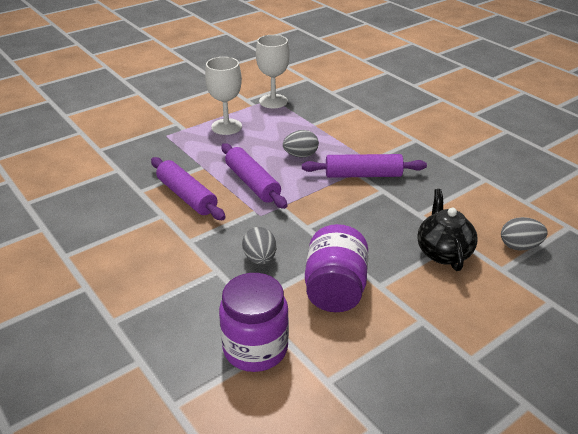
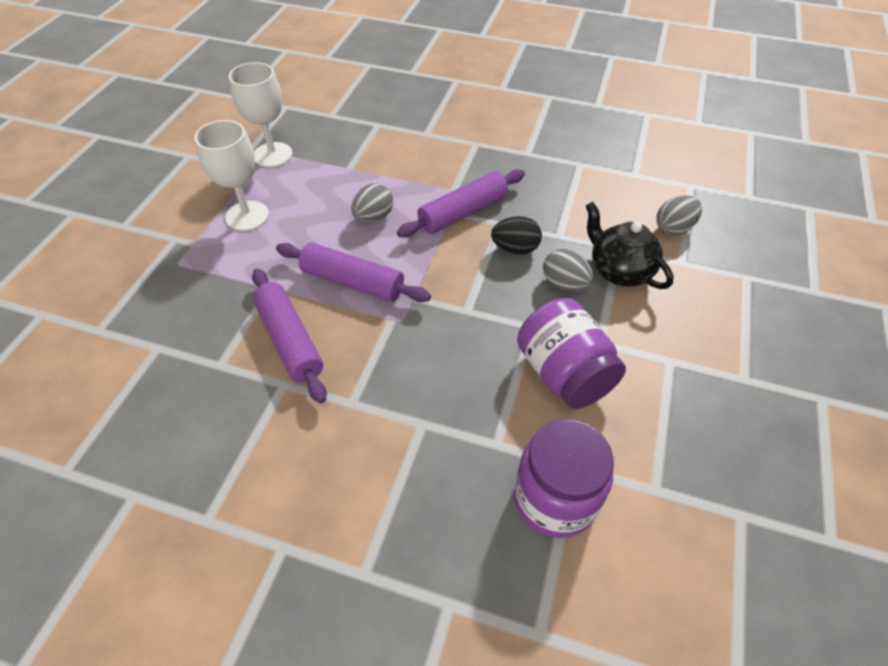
camera: 35 degrees left, 15 degrees up
purple rolling pin [151,157,226,220] -> purple rolling pin turned 45 degrees clockwise [252,269,327,403]
grey egg [242,227,276,264] -> grey egg moved to [543,249,593,291]
none -> black egg [491,216,542,255]

